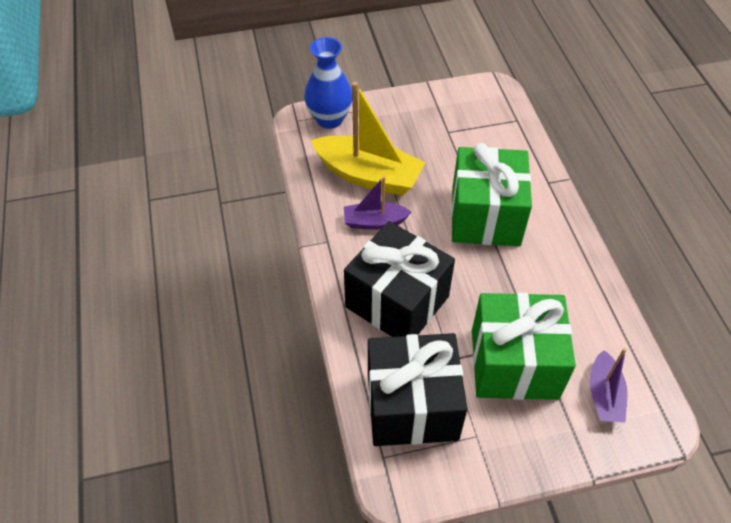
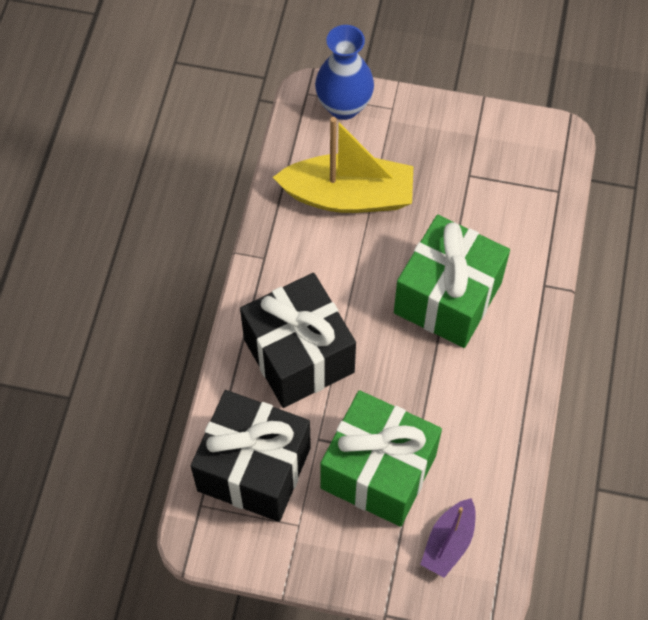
camera: 25 degrees right, 10 degrees up
yellow boat [310,82,425,196] -> yellow boat turned 45 degrees counterclockwise [273,117,414,213]
purple boat [344,176,411,229] -> none

